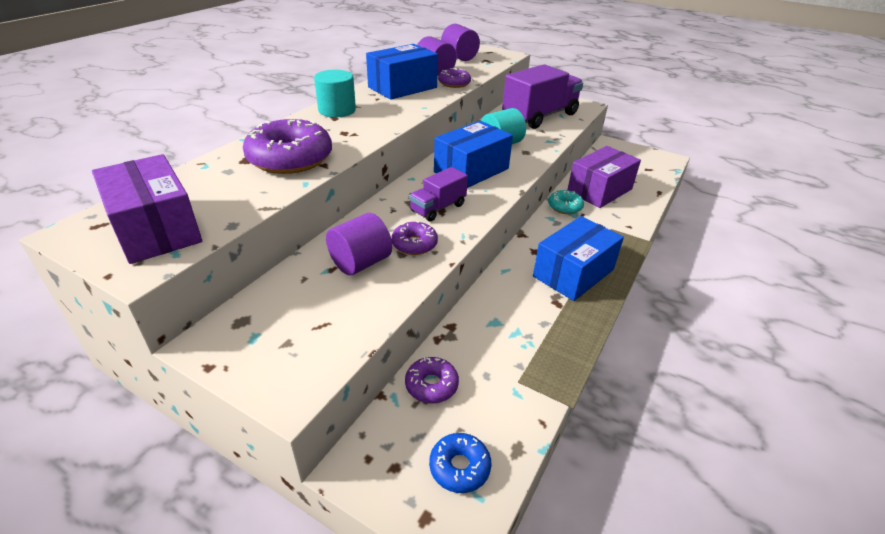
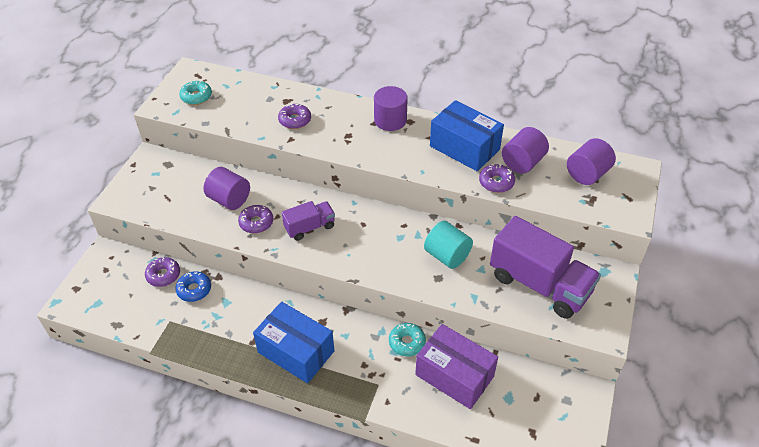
camera: 80 degrees right, 10 degrees up
purple box [92,154,202,264] -> turquoise donut [179,80,212,105]
purple donut [243,119,332,174] -> purple donut [278,104,311,129], size x0.52
turquoise cylinder [314,70,356,117] -> purple cylinder [374,86,408,131]
purple truck [409,167,468,222] -> purple truck turned 120 degrees clockwise [282,201,335,241]
blue donut [429,433,491,493] -> blue donut moved to [175,271,211,302]
blue box [434,121,513,188] -> none

